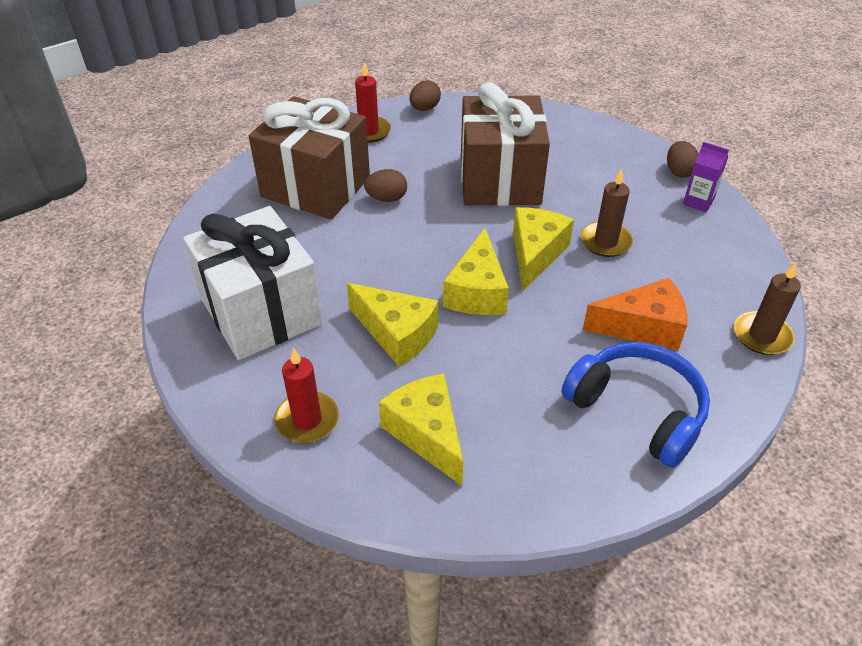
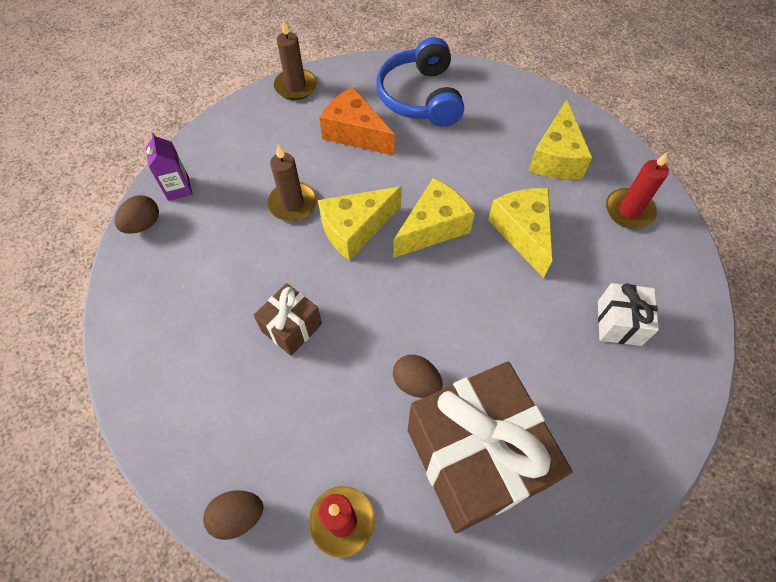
camera: 140 degrees left, 15 degrees up
white gift [183,206,323,360] -> white gift [598,283,659,346], size x0.47
brown gift [461,82,550,206] -> brown gift [254,283,322,356], size x0.47

